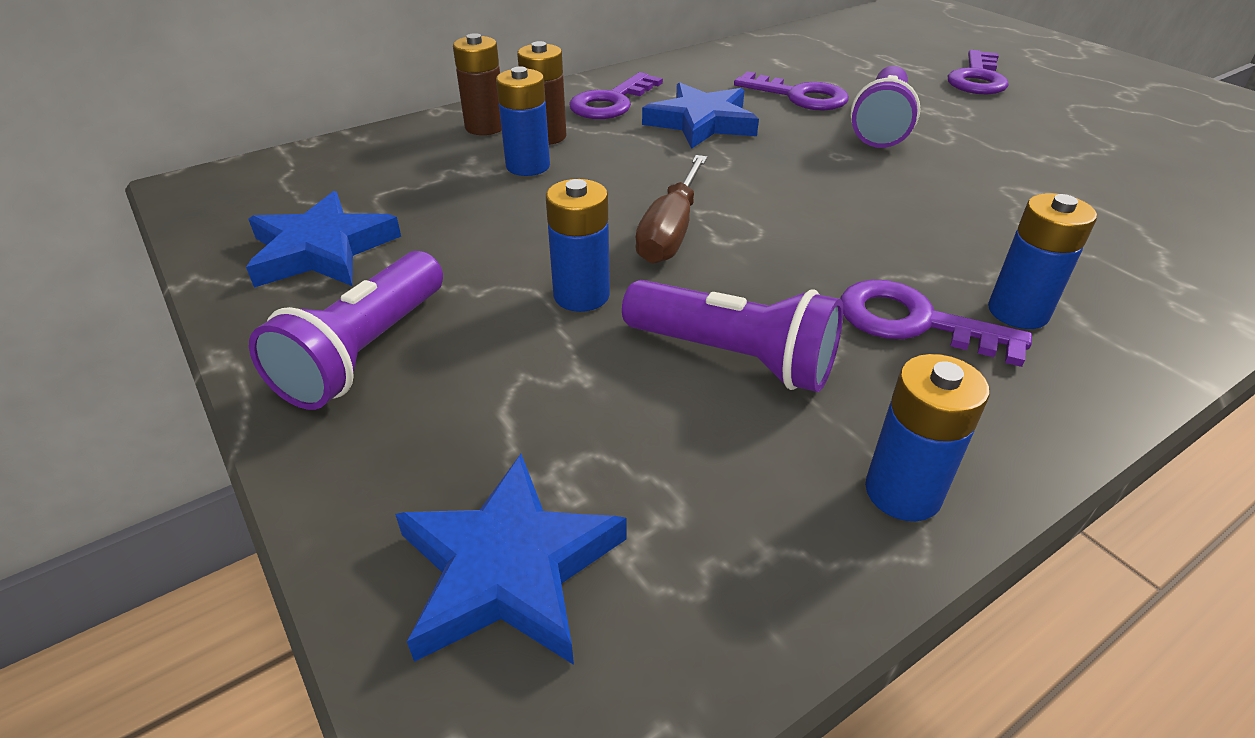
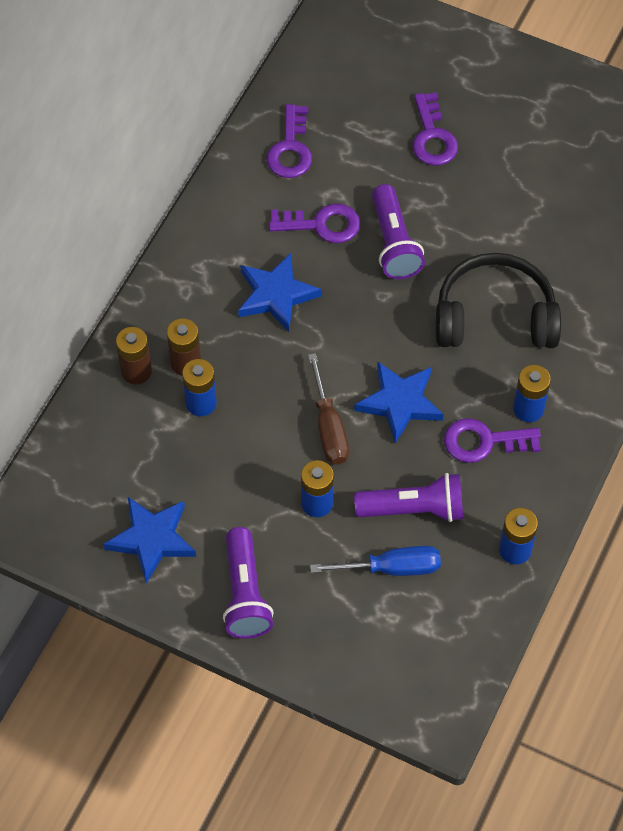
camera: 30 degrees left, 20 degrees up
blue star [395,454,627,665] -> blue star moved to [354,361,444,444]
purple key [569,72,663,119] -> purple key moved to [266,104,312,178]
none -> blue screwdriver [310,546,441,576]
none -> black headphones [436,253,561,348]

